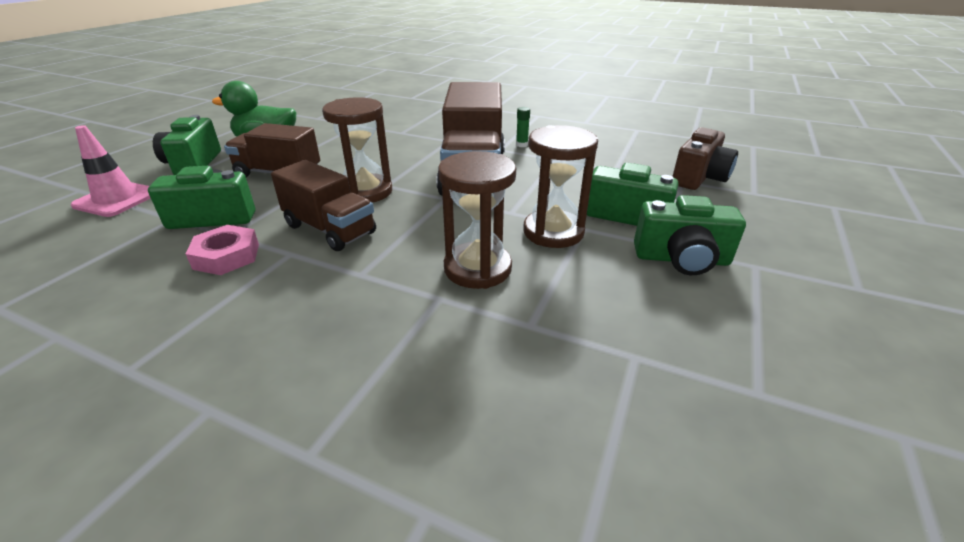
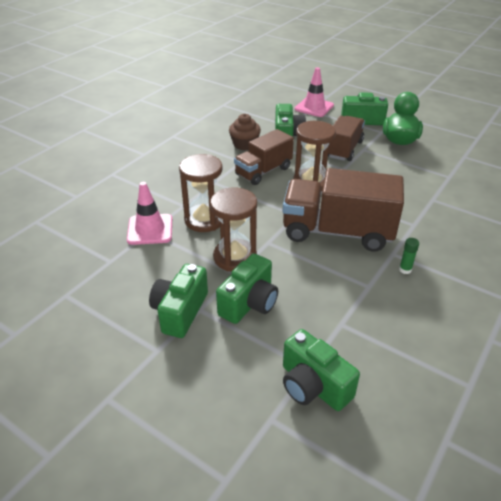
camera: 100 degrees right, 5 degrees up
pink nut [186,225,259,275] -> brown cupcake [229,114,261,150]
brown camera [672,127,738,190] -> green camera [283,329,360,411]
none -> pink traffic cone [127,182,172,245]

